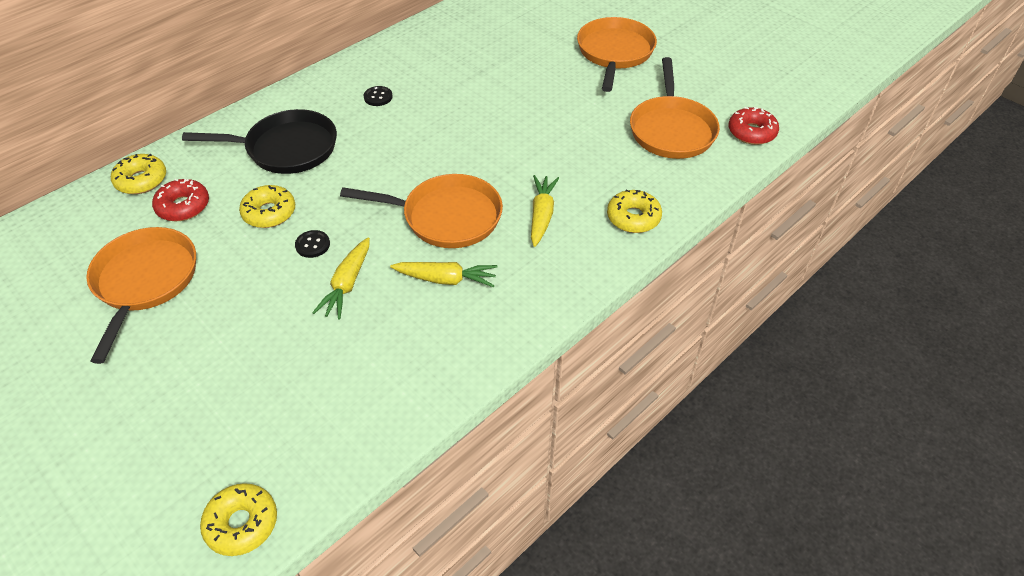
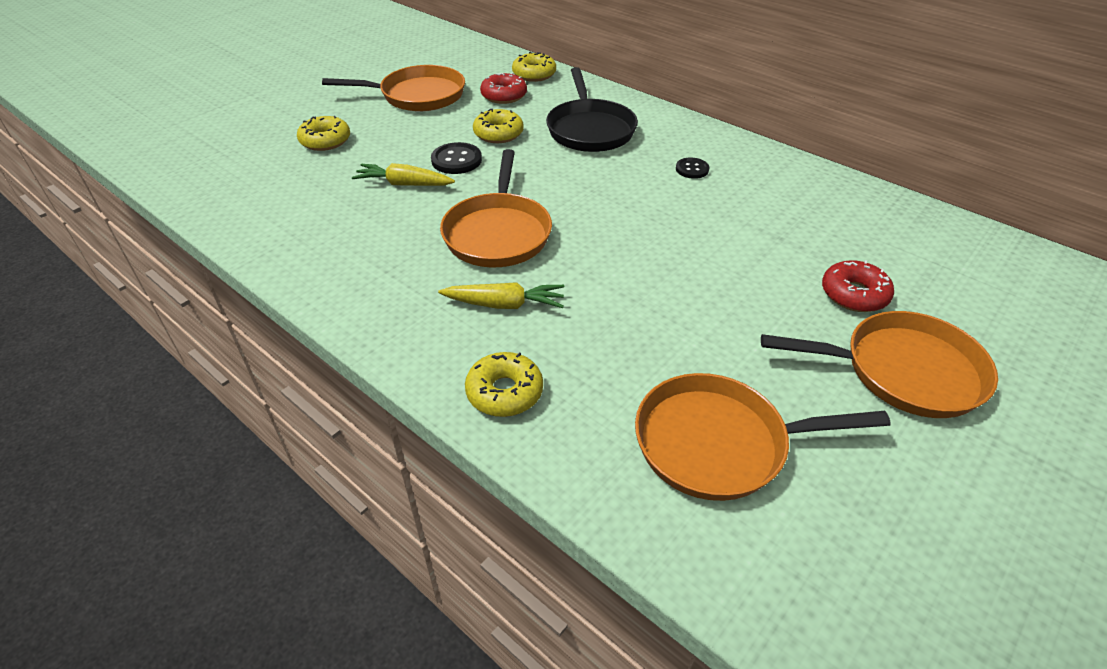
camera: 85 degrees right, 5 degrees down
yellow donut [200,483,277,556] -> yellow donut moved to [297,116,350,151]
black button [295,230,330,258] -> black button [431,142,482,174], size x1.55
yellow carrot [390,262,498,287] -> none
red donut [729,107,779,145] -> red donut moved to [822,260,894,312]

